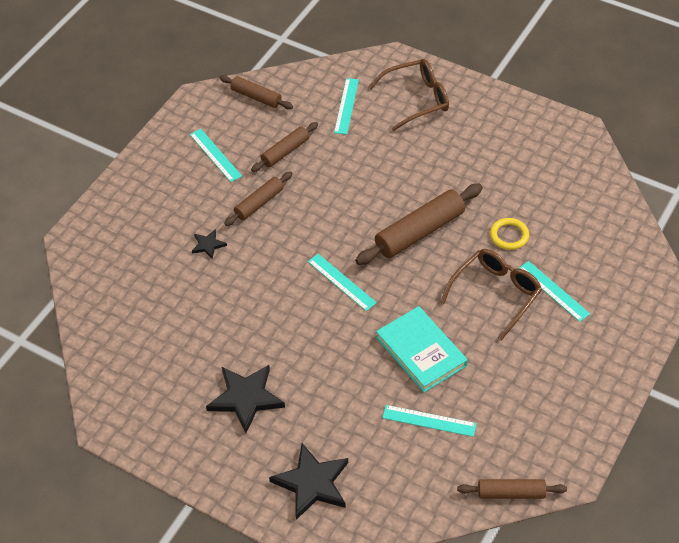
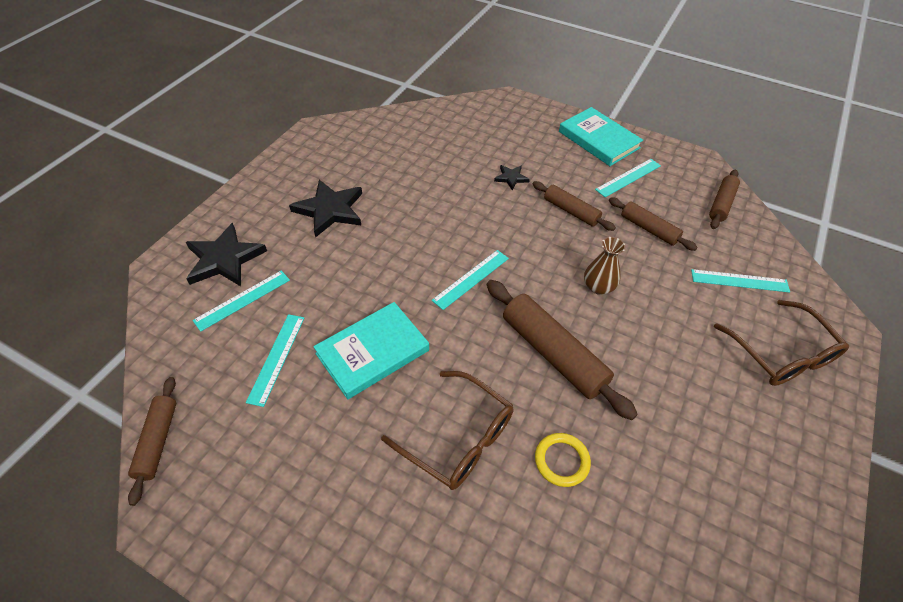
camera: 85 degrees right, 0 degrees up
turquoise ruler [519,261,590,322] -> turquoise ruler moved to [192,270,290,332]
none -> turquoise book [559,107,643,166]
none -> brown vase [584,237,625,295]

